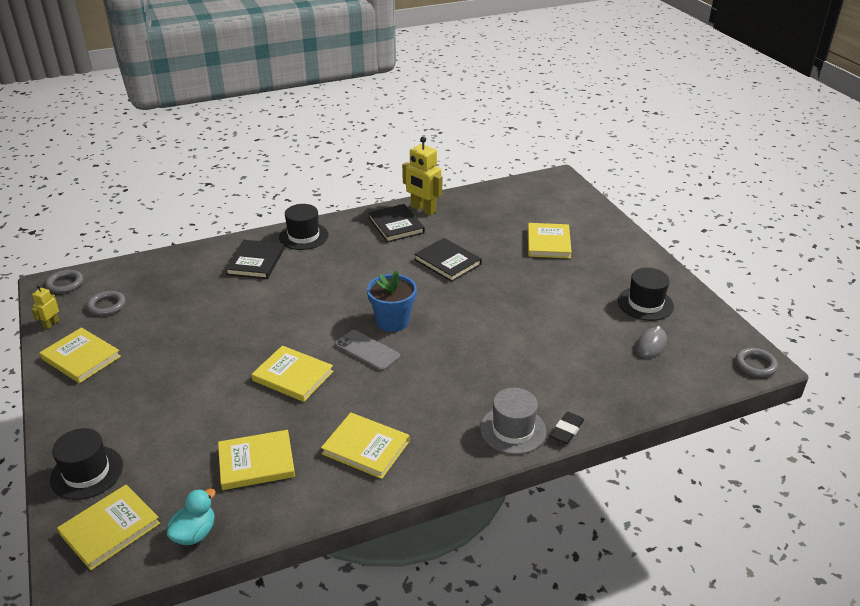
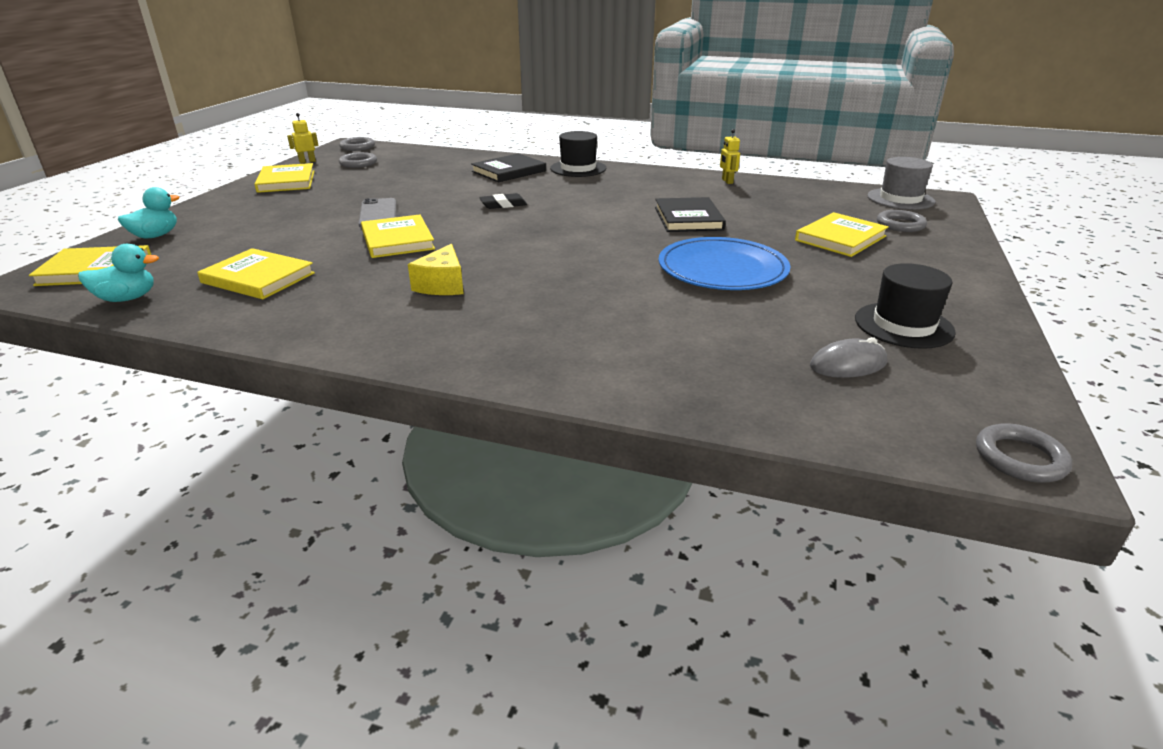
camera: 40 degrees right, 5 degrees down
black hat [50,428,123,500] -> turquoise duck [118,187,179,238]
yellow book [321,412,409,479] -> none
grey phone [335,330,400,371] -> grey phone moved to [358,198,396,228]
blue flower pot [367,270,417,332] -> none
black book [368,204,425,243] -> none
yellow robot [402,136,442,215] -> yellow robot [720,129,740,184], size x0.51
grey hat [480,388,546,454] -> grey hat moved to [867,157,935,210]
black eraser [550,412,584,444] -> black eraser moved to [479,193,527,209]
none -> yellow cheese [408,244,464,295]
none -> blue plate [658,237,791,290]
none -> grey ring [877,210,927,232]

